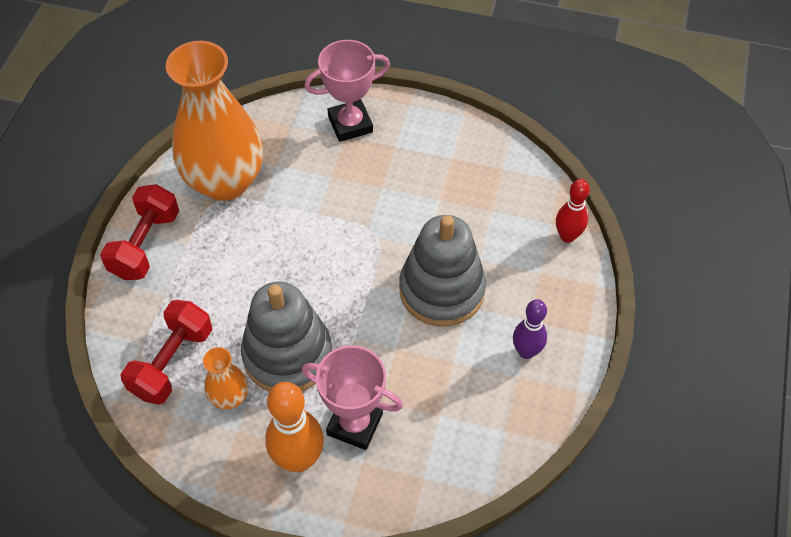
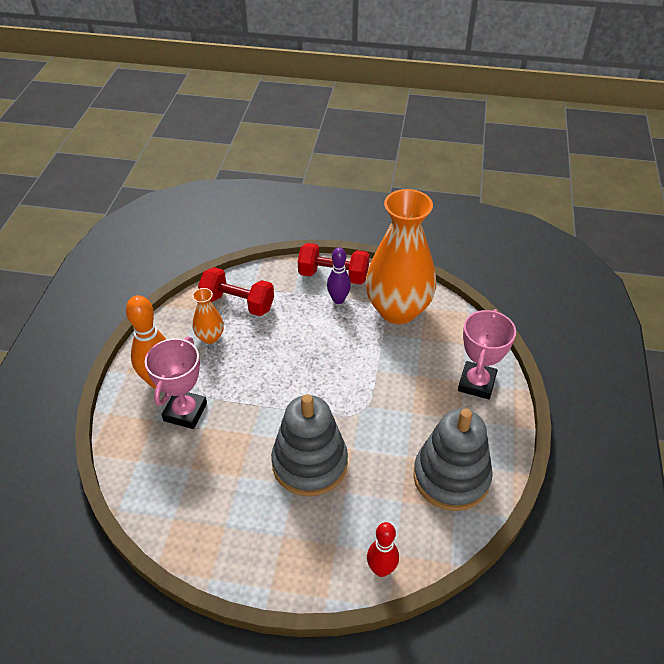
camera: 85 degrees right, 10 degrees down
grey stacking toy [241,281,332,392] -> grey stacking toy moved to [413,409,493,511]
pink trophy [304,40,390,142] -> pink trophy turned 45 degrees clockwise [458,309,516,400]
purple bowling pin [513,299,547,359] -> purple bowling pin moved to [327,247,351,304]

